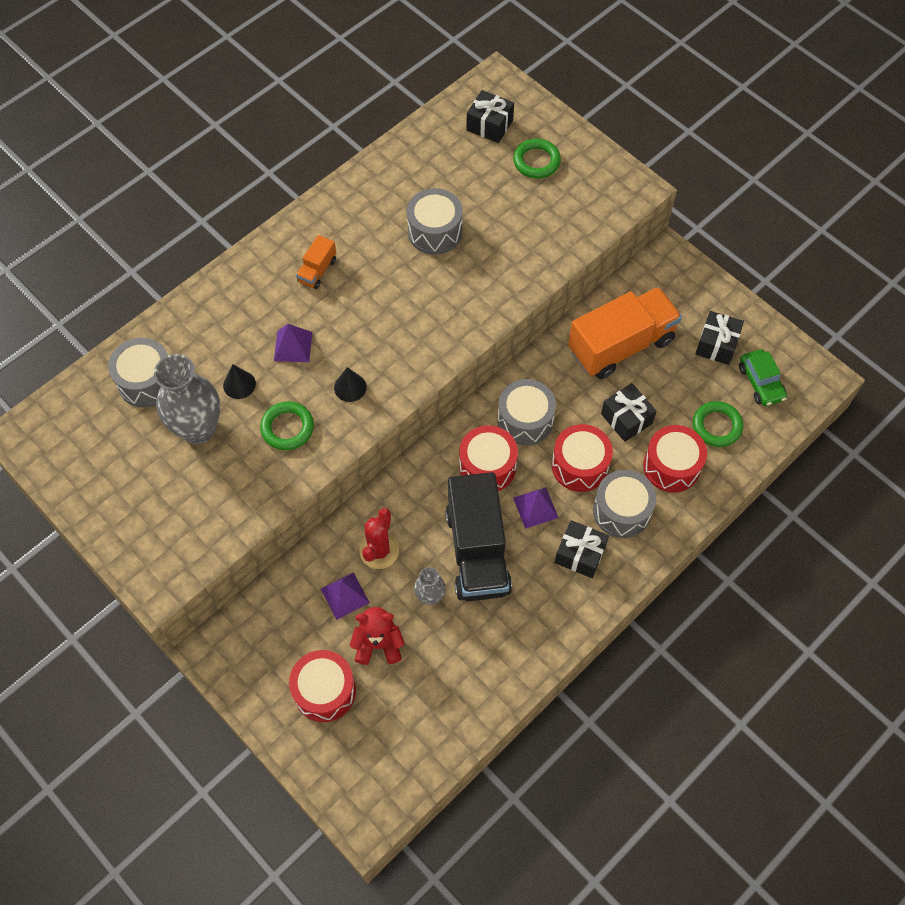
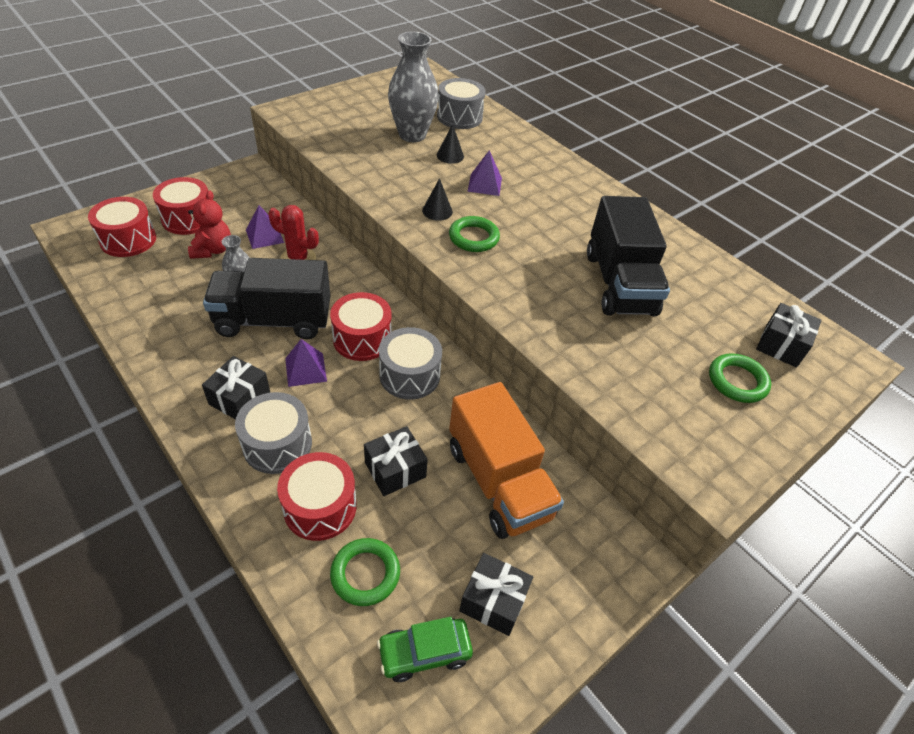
camera: 90 degrees right, 15 degrees down
green ring [260,401,314,450] -> green ring moved to [449,216,500,252]
orange truck [296,235,336,289] -> none
grey drum [407,188,463,255] -> black truck [587,196,670,316]
red drum [552,424,613,492] -> red drum moved to [88,197,156,257]

